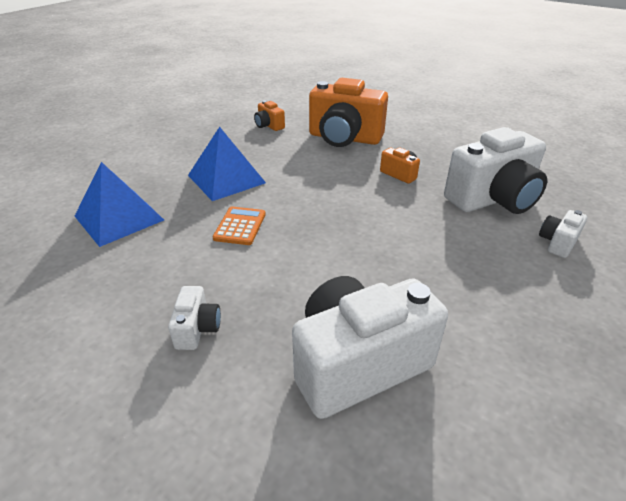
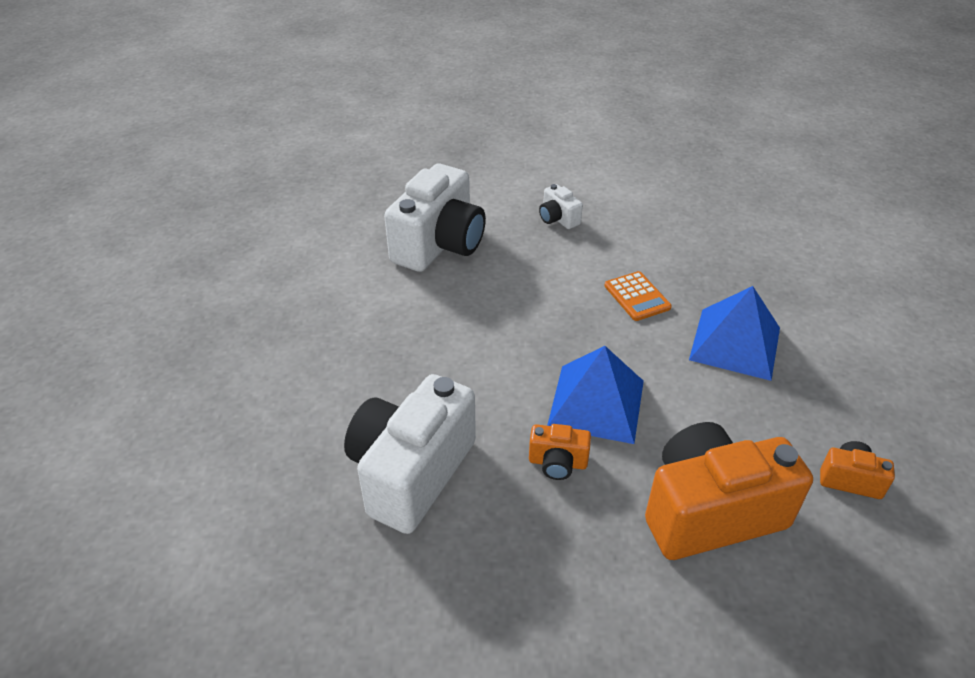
camera: 145 degrees right, 5 degrees up
blue pyramid [75,162,164,247] -> blue pyramid moved to [547,346,644,444]
white camera [539,210,587,258] -> none

